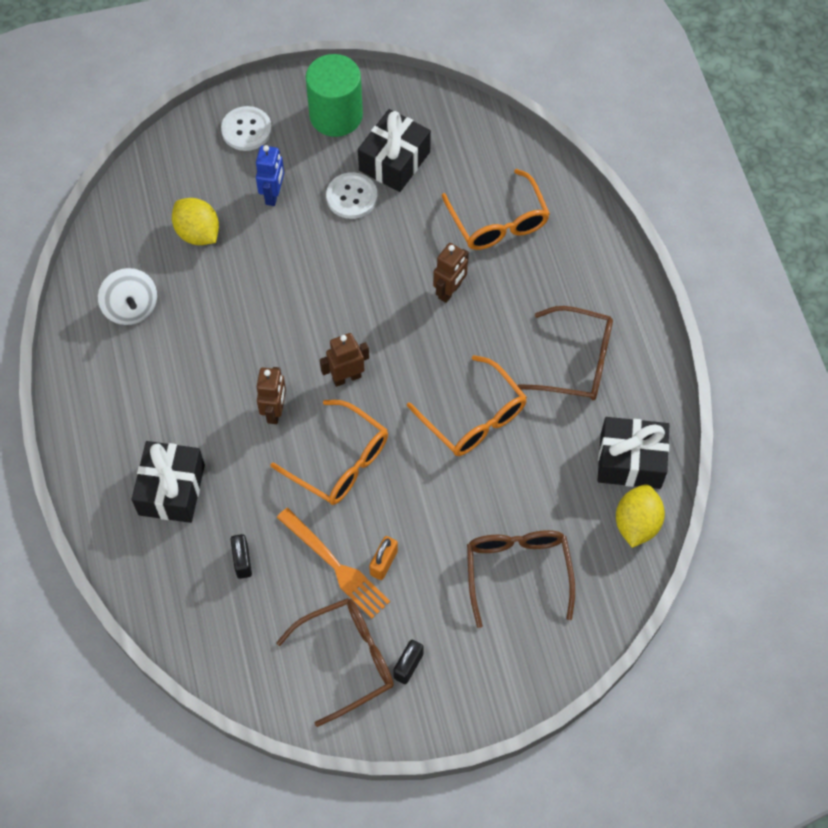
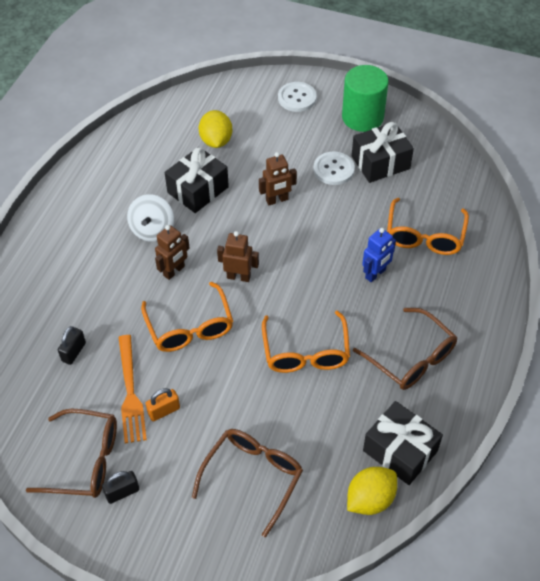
camera: 35 degrees right, 10 degrees down
white spinning top [98,268,157,325] -> white spinning top moved to [127,194,174,242]
black gift [132,441,205,523] -> black gift moved to [165,147,229,213]
blue robot [256,145,284,206] -> blue robot moved to [362,228,396,282]
brown robot [433,243,469,303] -> brown robot moved to [259,152,297,205]

